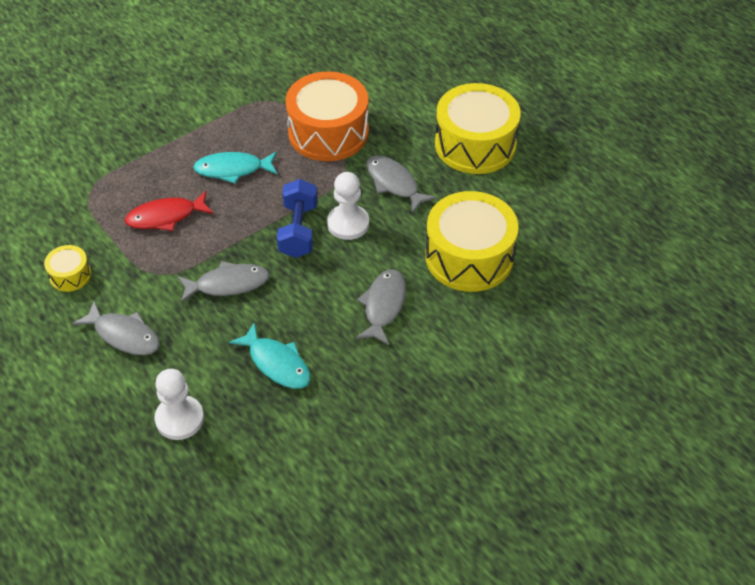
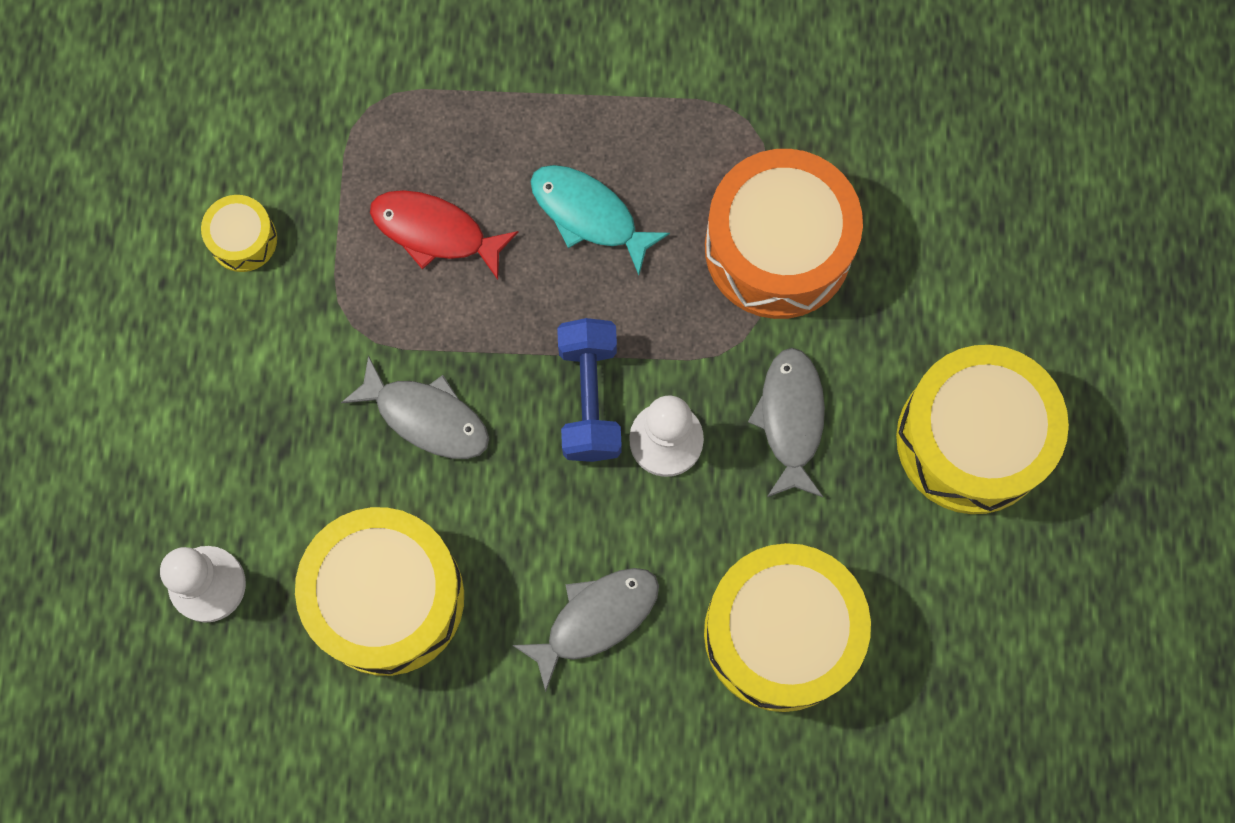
camera: 40 degrees right, 25 degrees up
grey fish [72,301,160,355] -> none
turquoise fish [229,323,311,389] -> yellow drum [295,507,464,676]
blue dumbbell [277,179,317,258] -> blue dumbbell turned 45 degrees counterclockwise [557,318,622,462]

